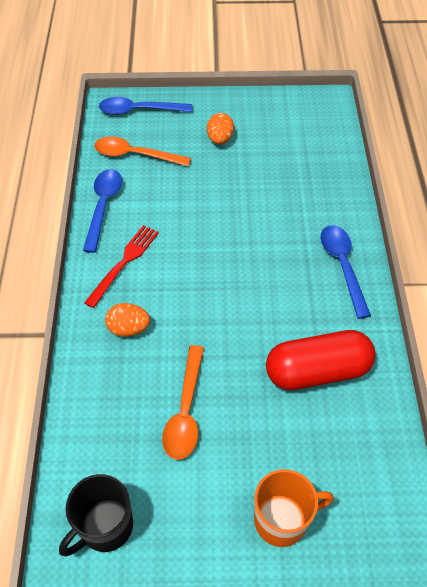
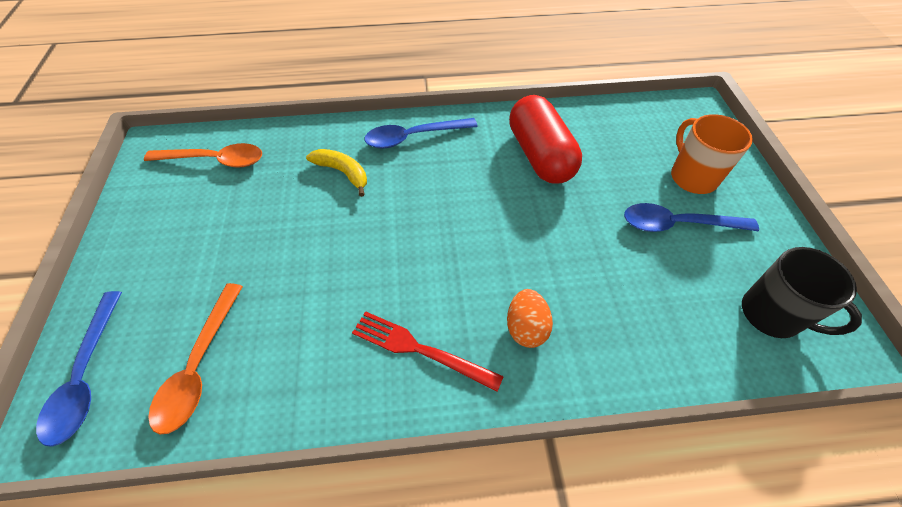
camera: 95 degrees left, 0 degrees up
blue spoon [83,169,122,253] -> blue spoon moved to [624,203,759,232]
orange spoon [162,345,204,460] -> orange spoon moved to [144,143,262,168]
orange egg [207,113,234,145] -> none
none -> yellow banana [306,149,367,197]

